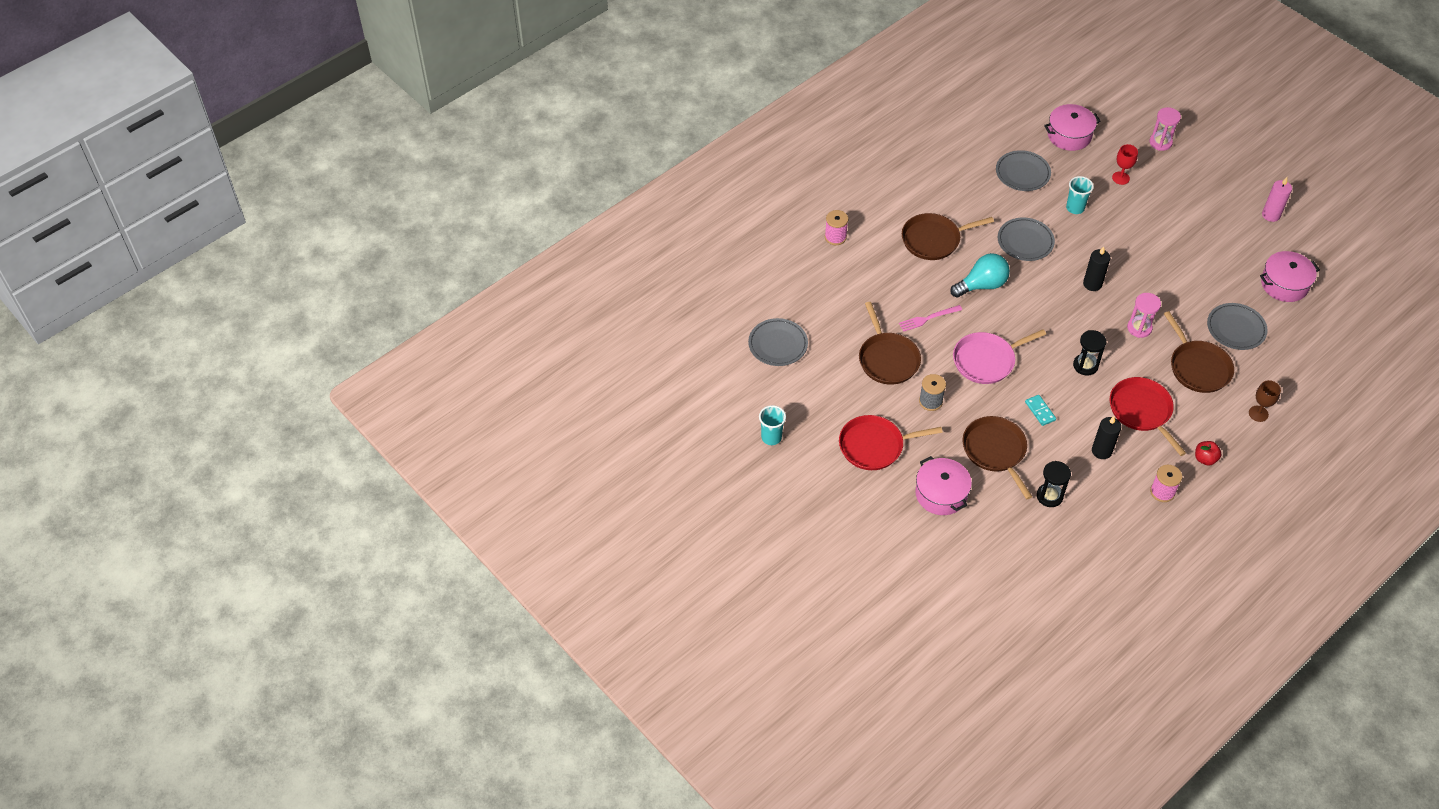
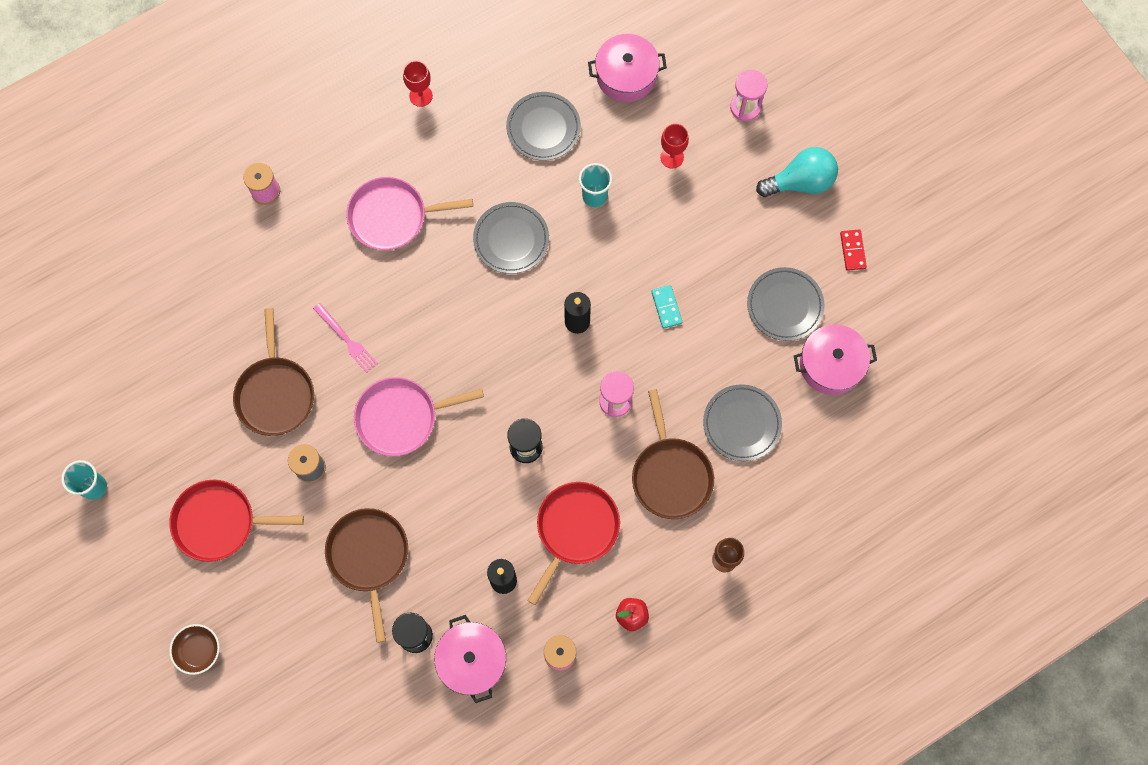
camera: 10 degrees right, 20 degrees up
grey plate [748,318,808,366] -> grey plate moved to [747,267,824,341]
pink fork [899,305,962,332] -> pink fork turned 120 degrees counterclockwise [313,303,378,373]
brown pan [902,213,994,260] -> pink pan [346,177,473,250]
pink pot [915,456,972,515] -> pink pot moved to [434,615,506,703]
turquoise light bulb [950,253,1010,298] -> turquoise light bulb moved to [756,147,838,197]
turquoise domino [1025,395,1056,426] -> turquoise domino moved to [651,285,682,329]
red pan [1110,377,1186,456] -> red pan turned 45 degrees clockwise [527,482,620,605]
pink candle [1262,177,1292,222] -> red domino [840,229,867,271]
none -> brown bowl [169,624,220,675]
none -> red goblet [403,61,433,107]

